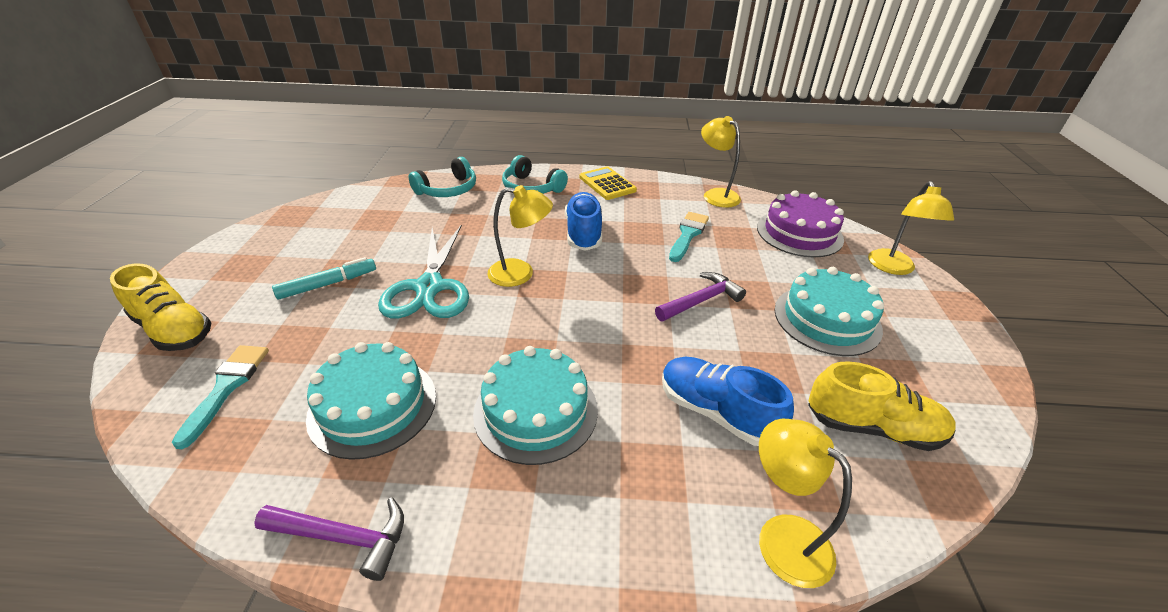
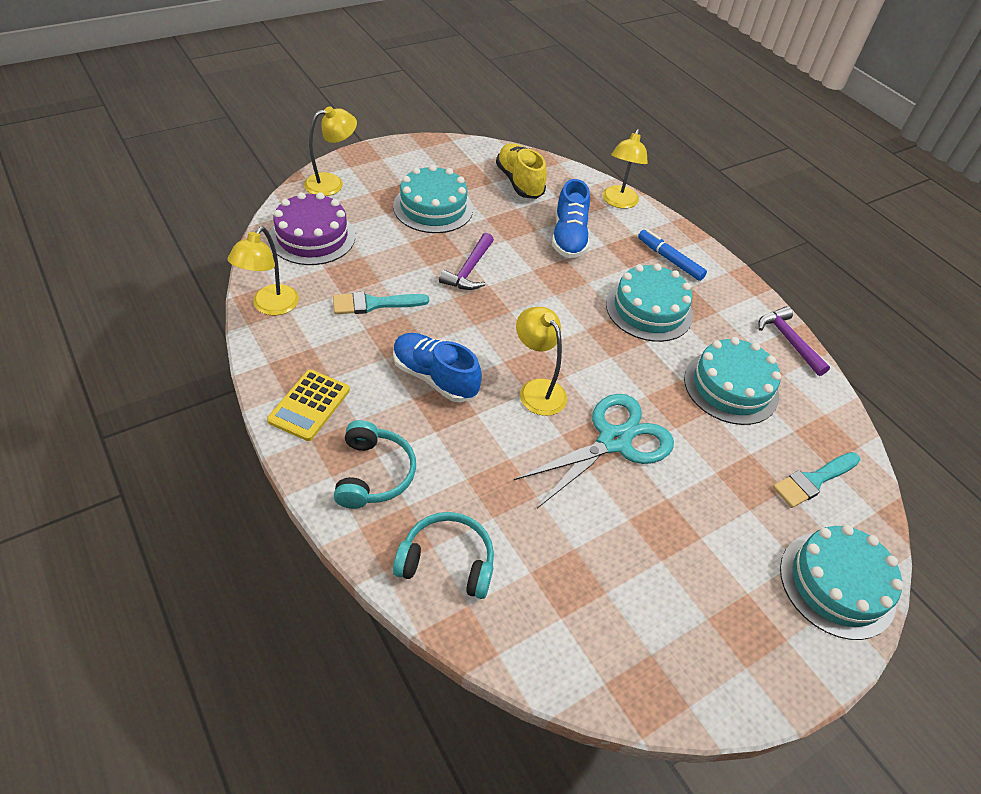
camera: 130 degrees left, 10 degrees up
yellow shoe [110,263,211,351] -> turquoise cake [780,525,904,640]
turquoise marker [272,257,376,299] -> none
blue shoe [565,192,602,251] -> blue shoe turned 75 degrees clockwise [393,333,481,402]
purple hammer [655,272,746,321] -> purple hammer turned 90 degrees counterclockwise [439,233,494,290]
none -> blue marker [638,229,707,281]

